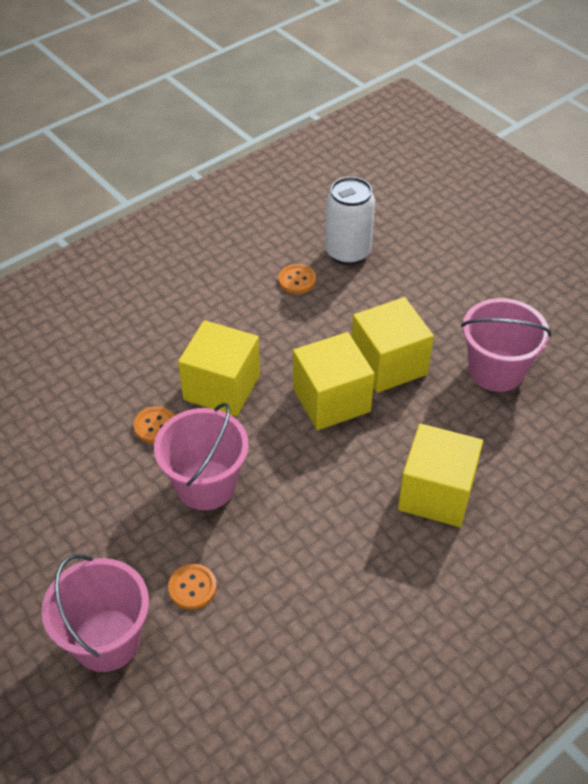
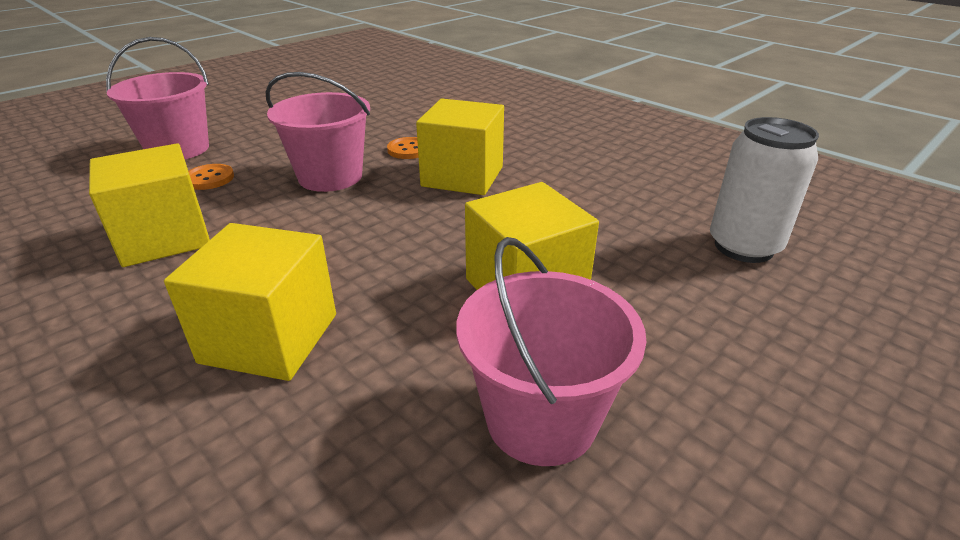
camera: 85 degrees right, 15 degrees down
orange button [278,264,316,294] -> none
yellow cube [293,332,374,430] -> yellow cube moved to [89,143,210,267]

